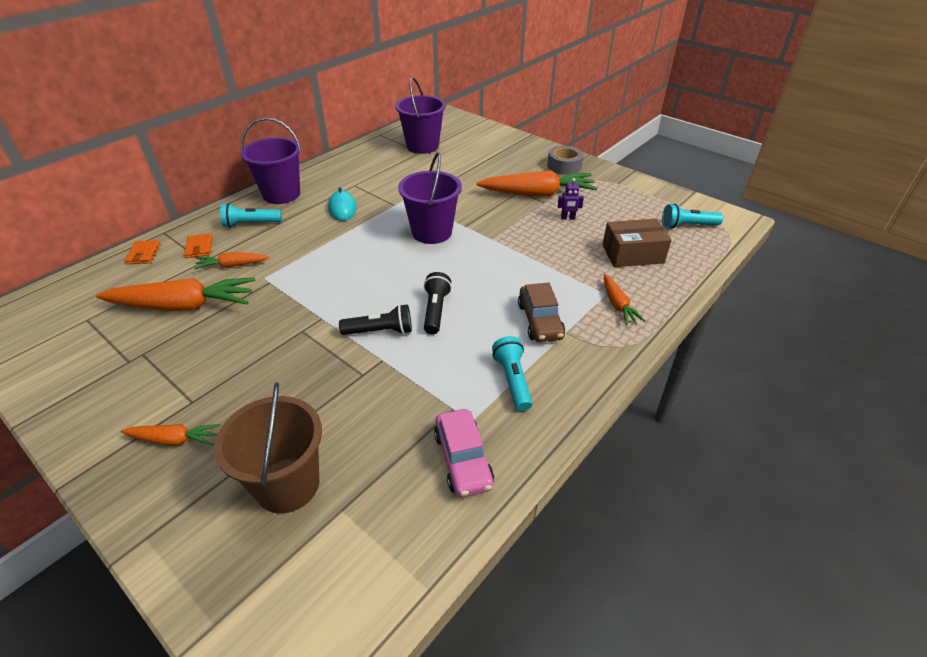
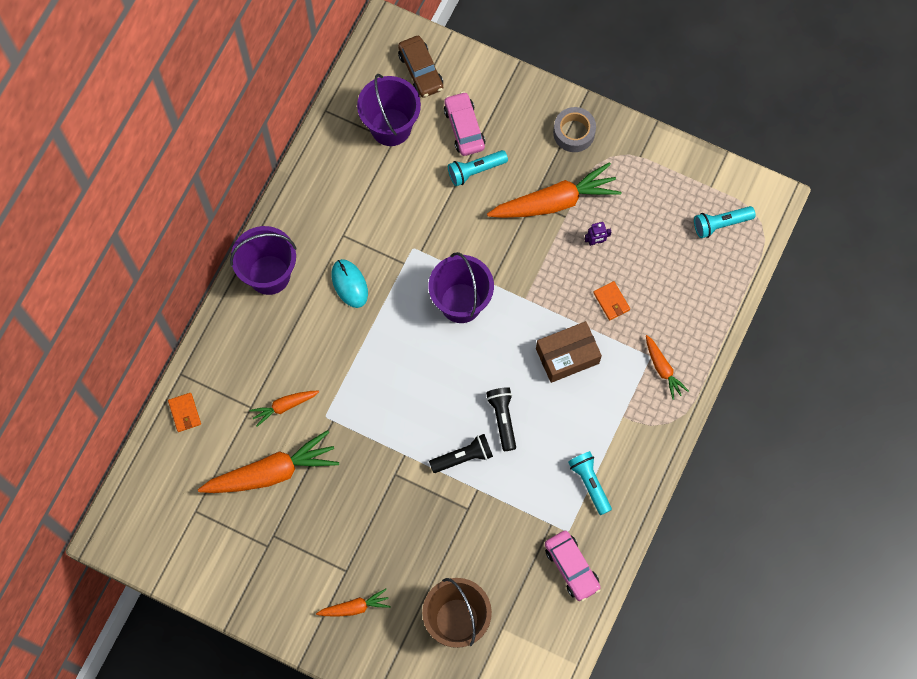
camera: 15 degrees left, 30 degrees up
orange wallet [184,233,213,258] -> orange wallet moved to [593,281,630,320]
turquoise flashlight [220,203,282,228] -> turquoise flashlight moved to [448,150,508,186]
brown car [518,283,565,342] -> brown car moved to [398,36,443,98]
brown box [602,218,672,267] -> brown box moved to [536,321,602,383]
none -> pink car [444,92,485,156]

